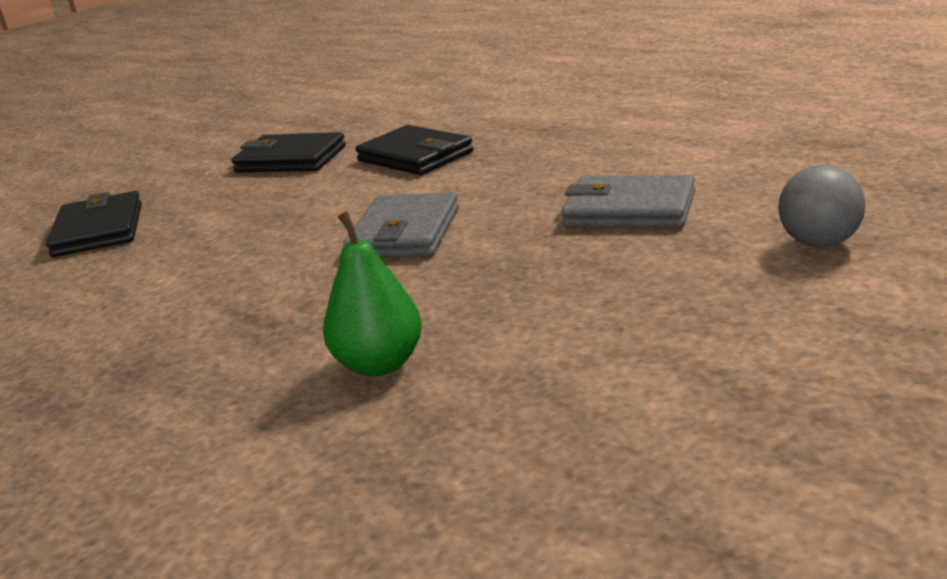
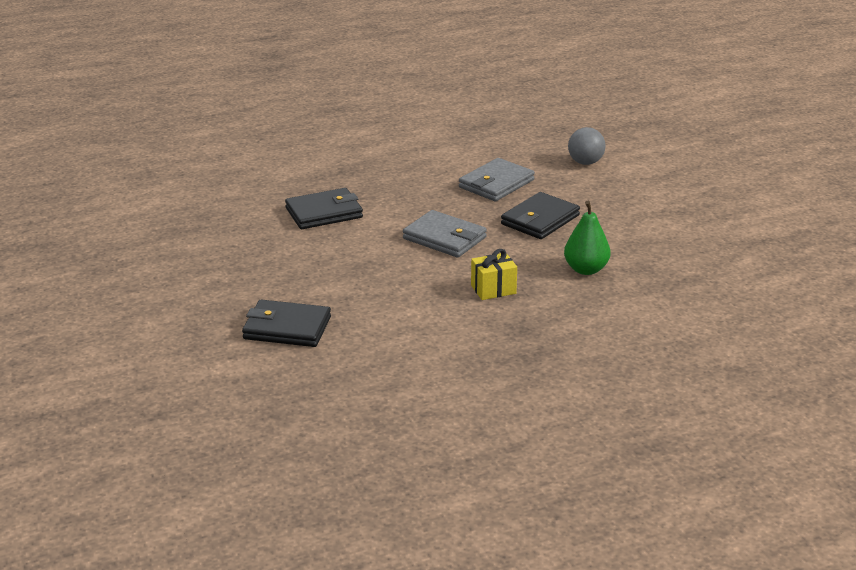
camera: 70 degrees left, 5 degrees up
black wallet [232,132,346,172] -> black wallet moved to [501,192,580,239]
none -> yellow gift [471,249,517,300]

